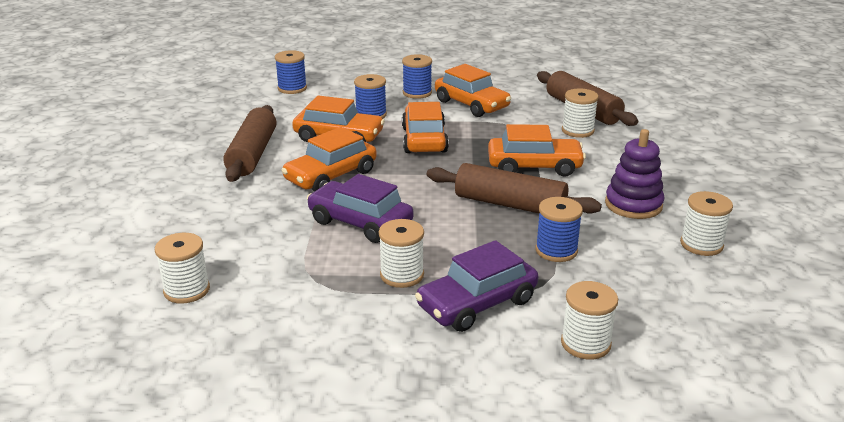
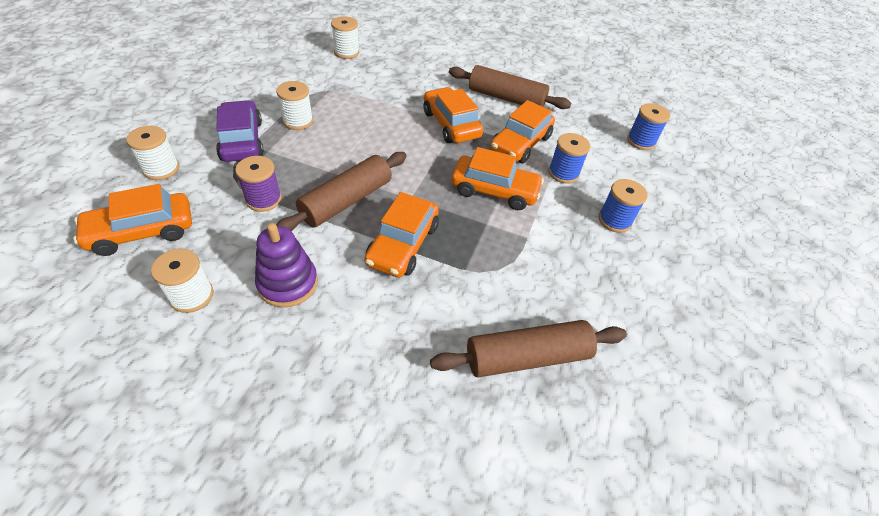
camera: 105 degrees right, 20 degrees up
purple car [307,174,414,243] -> none
orange car [435,64,511,117] -> orange car moved to [73,184,192,256]
blue spool [536,197,583,262] -> purple spool [235,156,282,212]
white spool [562,89,599,138] -> none

